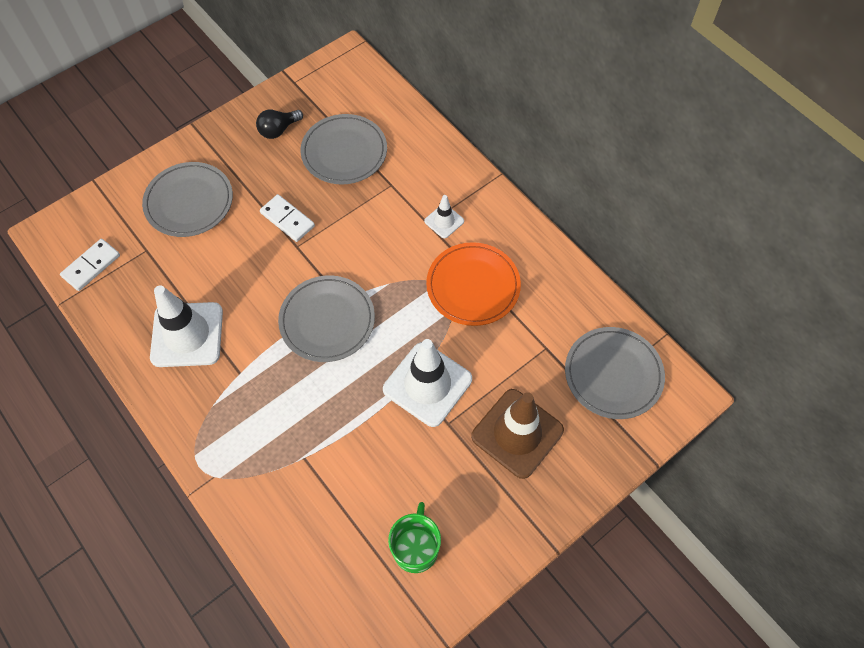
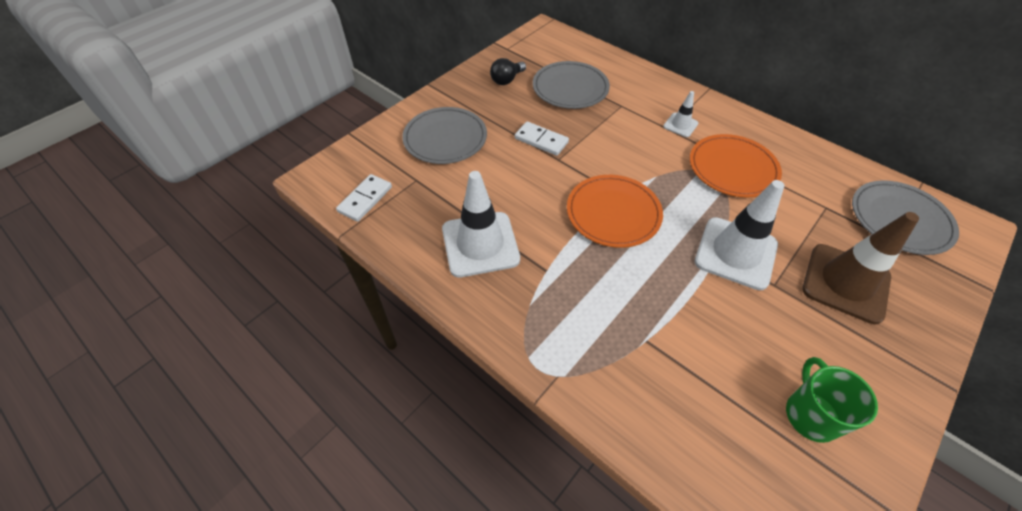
camera: 10 degrees left, 10 degrees down
grey plate [278,275,375,362] -> orange plate [567,175,663,248]

